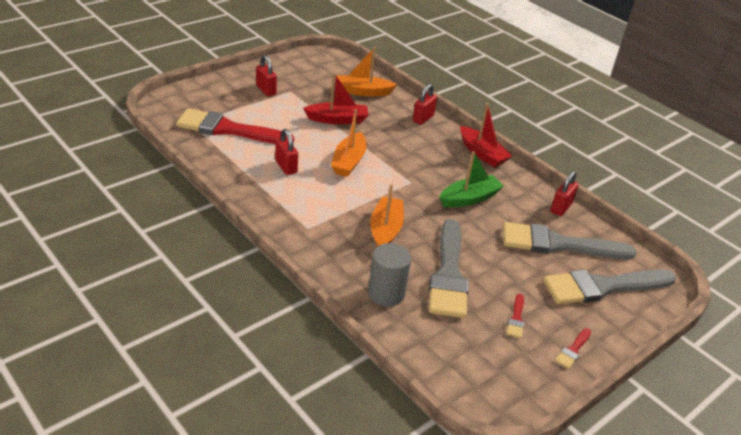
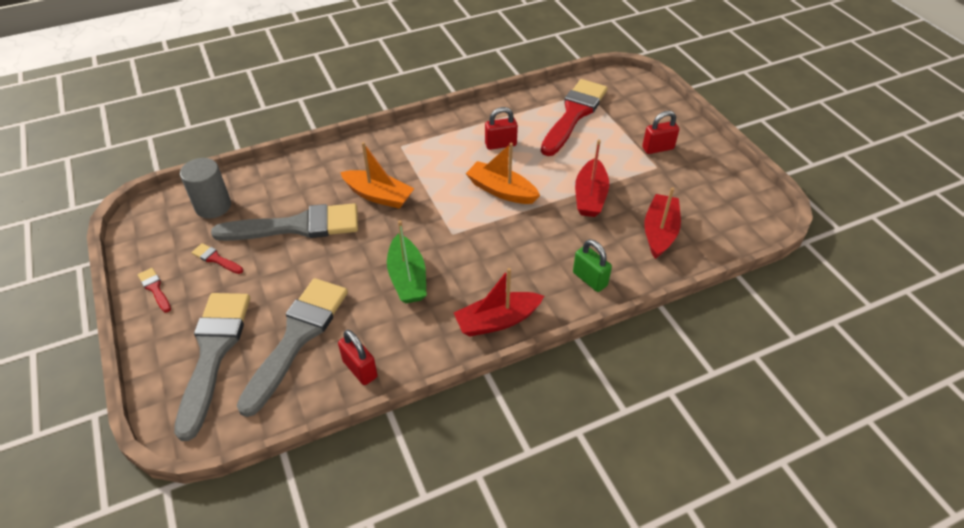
camera: 110 degrees right, 10 degrees up
orange boat [337,47,397,96] -> red boat [644,187,681,259]
grey cylinder [368,243,411,307] -> grey cylinder moved to [180,158,231,219]
red padlock [413,84,437,125] -> green padlock [573,239,612,292]
grey brush [429,219,469,318] -> grey brush turned 150 degrees clockwise [211,203,358,241]

